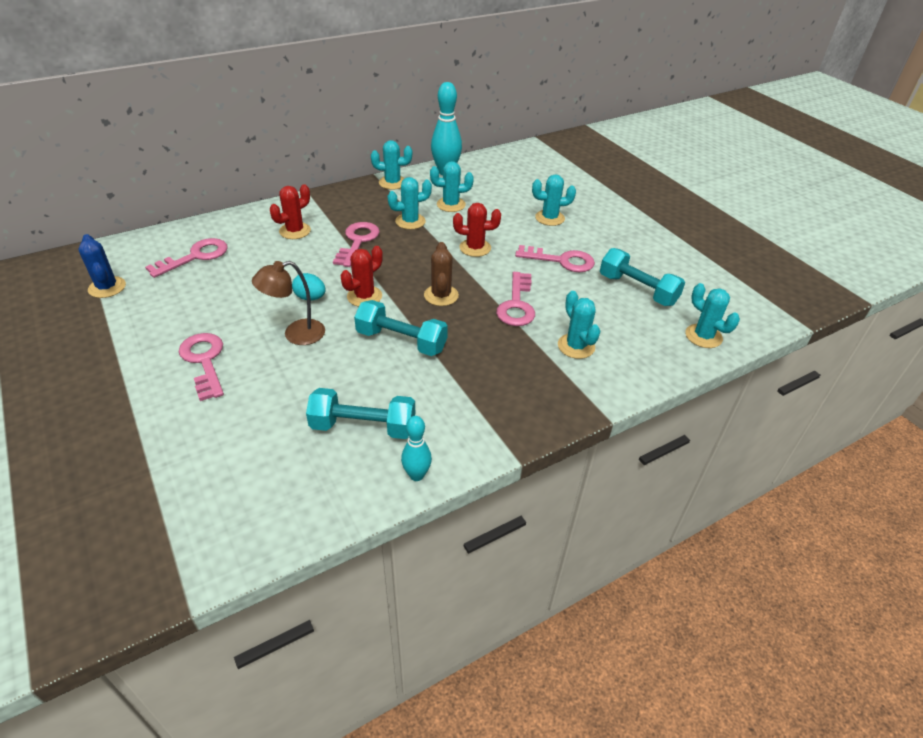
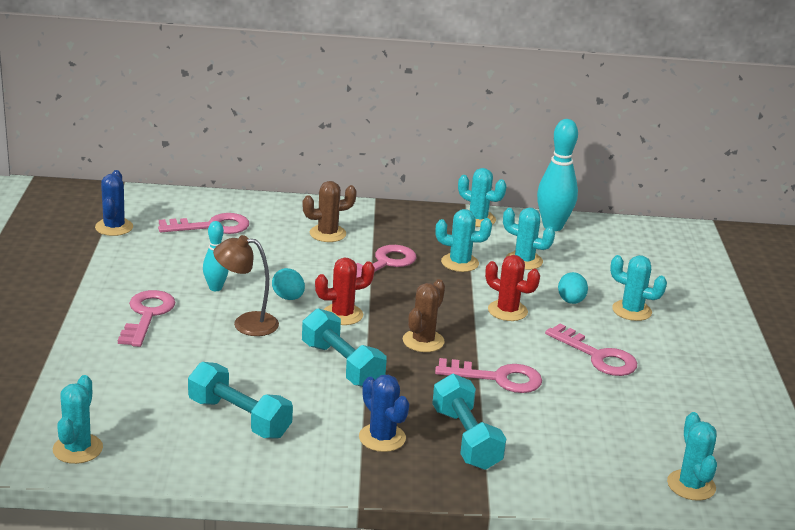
camera: 30 degrees right, 15 degrees down
red cactus [270,184,311,239] -> brown cactus [303,181,357,242]
turquoise bowling pin [401,416,432,481] -> turquoise bowling pin moved to [203,221,229,291]
pink key [496,272,535,326] -> pink key turned 120 degrees counterclockwise [435,358,542,393]
turquoise cactus [558,291,600,359] -> turquoise cactus moved to [53,375,103,464]
turquoise dumbbell [600,248,685,306] -> turquoise dumbbell moved to [432,374,506,470]
none -> blue cactus [359,375,409,452]
none -> turquoise egg [558,272,588,304]

